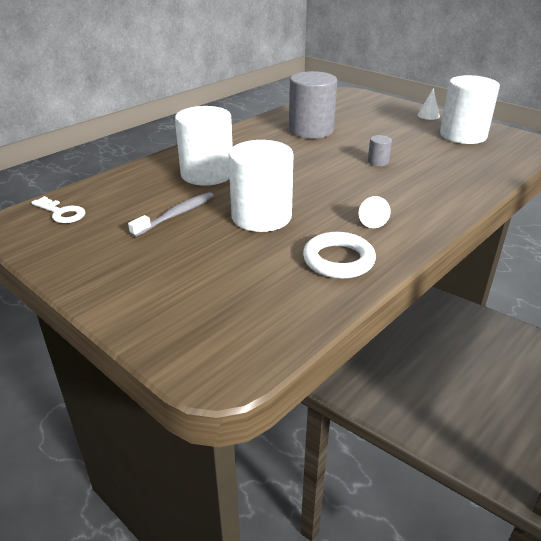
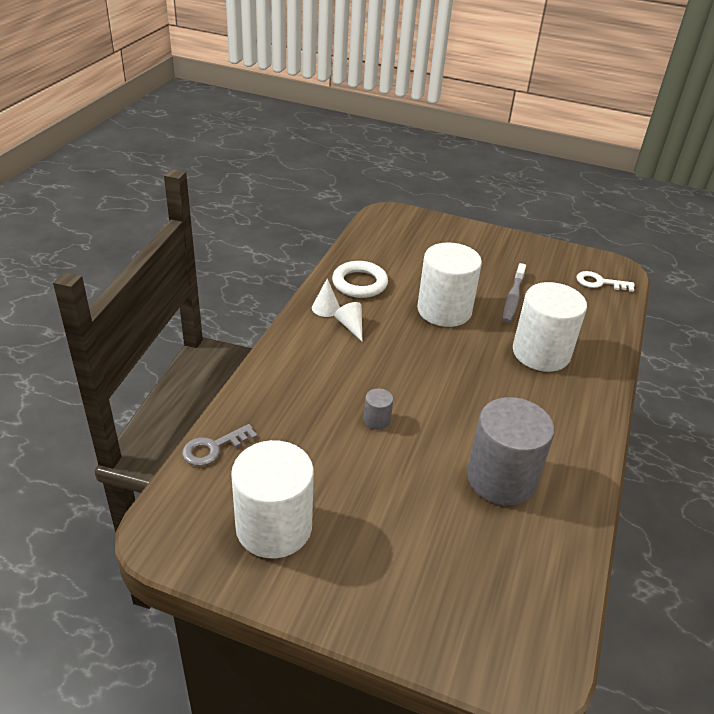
camera: 155 degrees right, 5 degrees up
white cone [418,88,440,120] -> white cone moved to [312,279,340,317]
none -> grey key [182,424,257,466]

